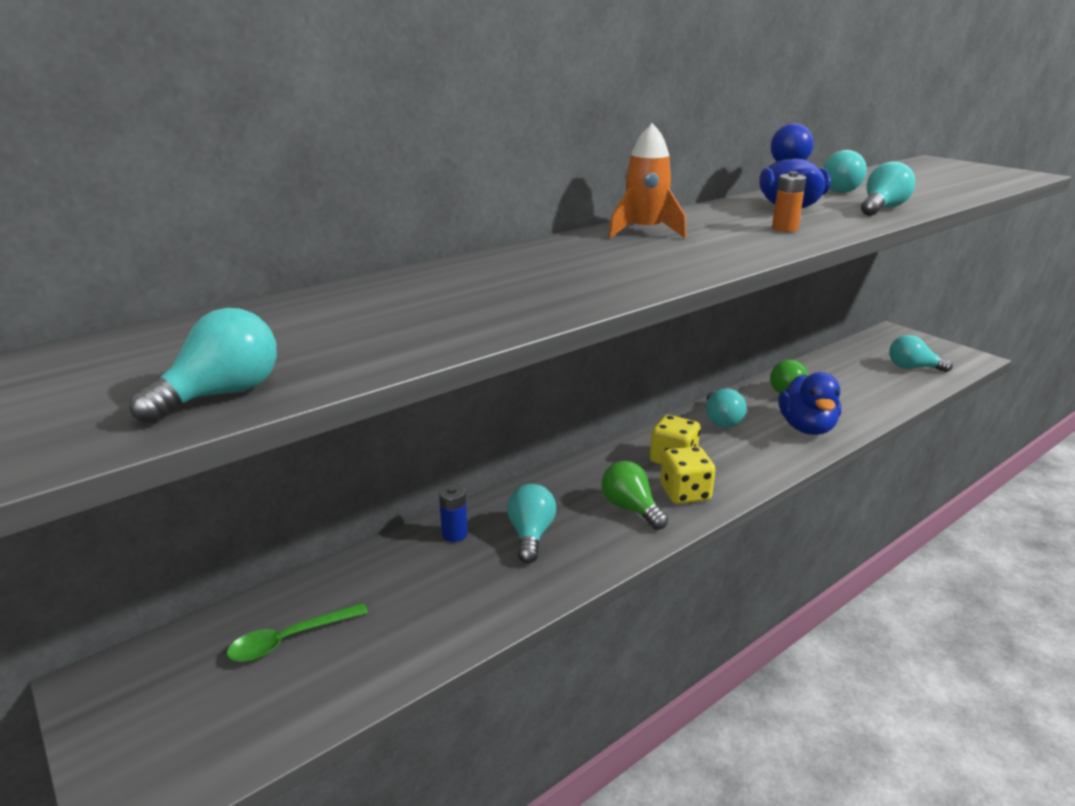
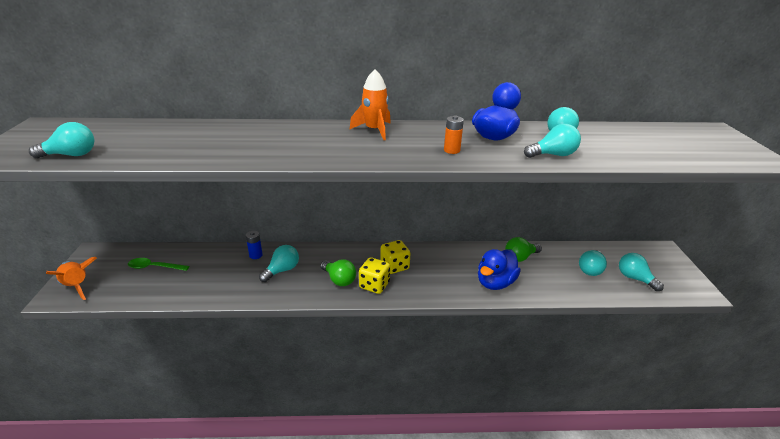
camera: 35 degrees right, 5 degrees up
green light bulb [602,461,668,530] -> green light bulb turned 135 degrees clockwise [320,259,356,286]
turquoise light bulb [706,388,747,428] -> turquoise light bulb moved to [579,250,607,276]
none -> orange rocket [46,257,97,300]

